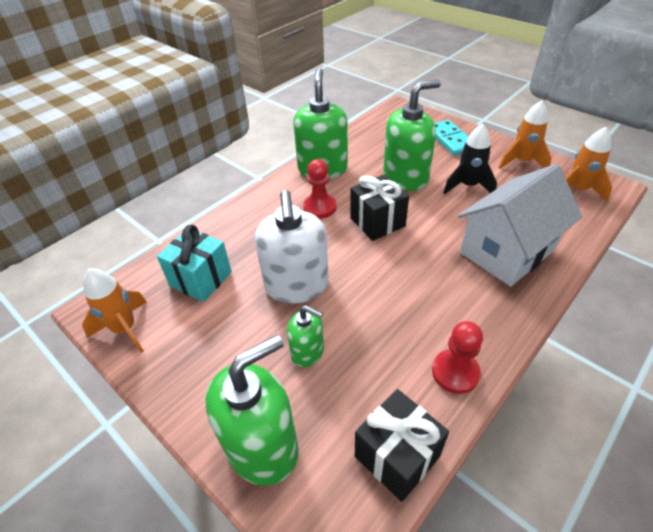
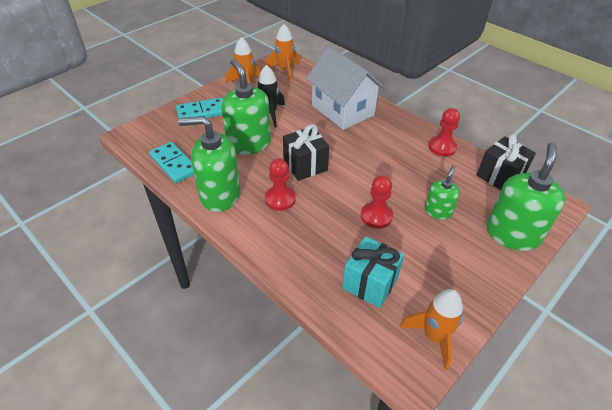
camera: 90 degrees left, 0 degrees up
green soap dispenser [206,335,298,486] -> green soap dispenser turned 60 degrees clockwise [486,142,565,251]
white soap dispenser [255,190,329,304] -> red pawn [361,175,393,229]
none -> turquoise domino [149,142,194,183]

